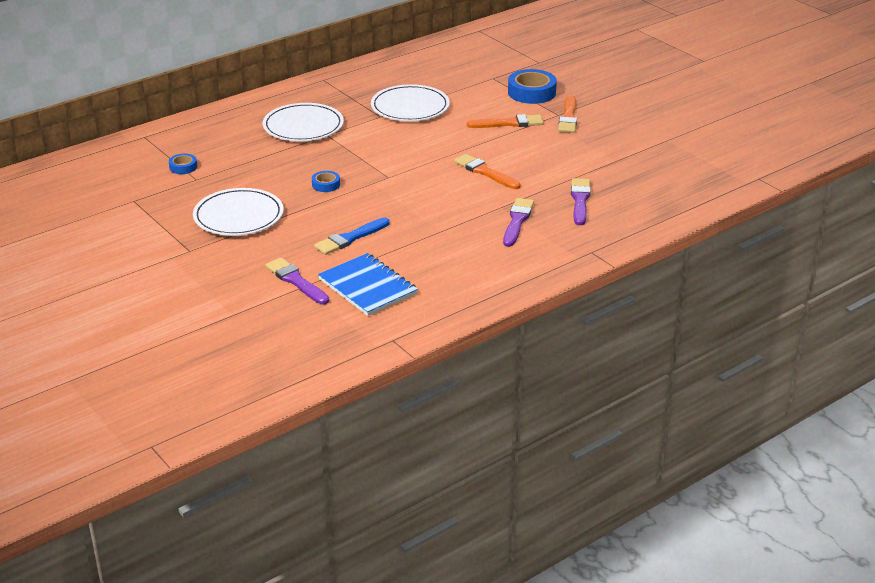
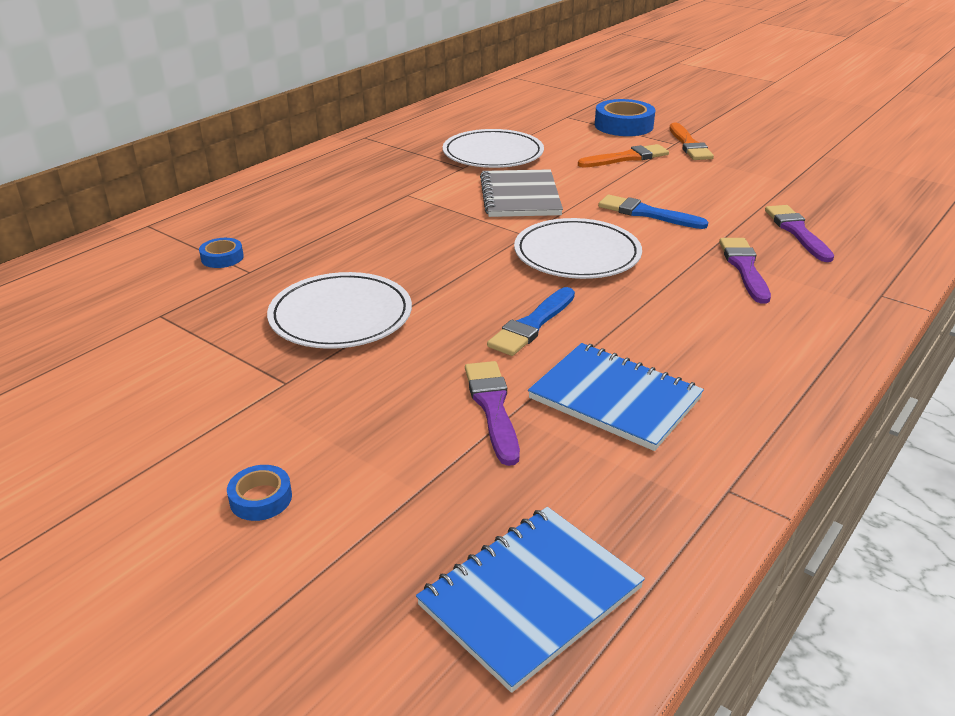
camera: 15 degrees left, 0 degrees up
white plate [263,103,344,141] -> white plate moved to [514,218,642,279]
purple brush [265,258,329,305] -> purple brush turned 45 degrees clockwise [465,361,520,466]
blue tape [312,171,340,192] -> blue tape moved to [227,465,292,521]
orange brush [454,154,520,189] -> blue brush [598,195,708,229]
none -> blue notebook [416,507,645,693]
none -> grey notebook [480,169,563,217]

